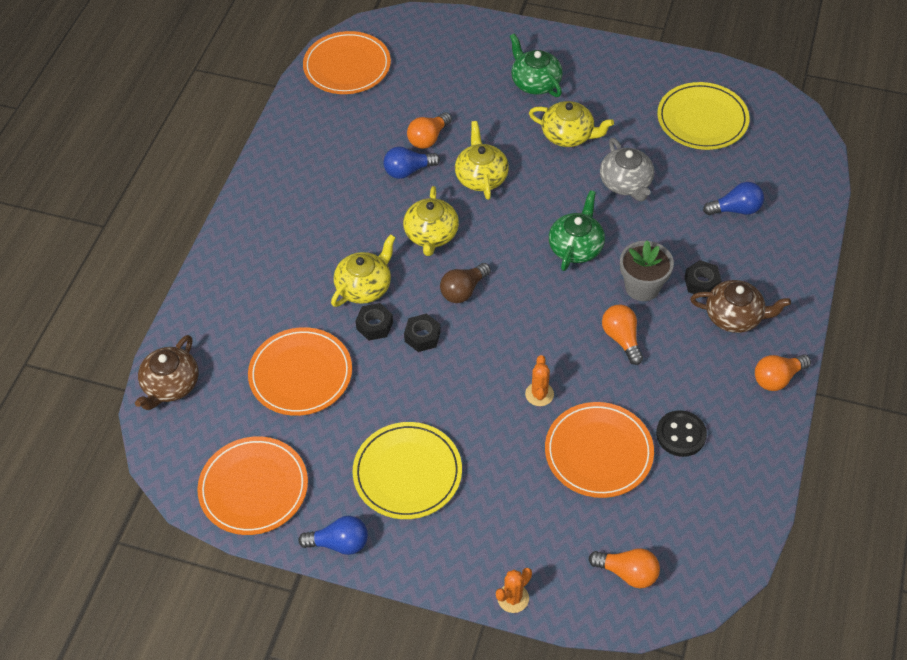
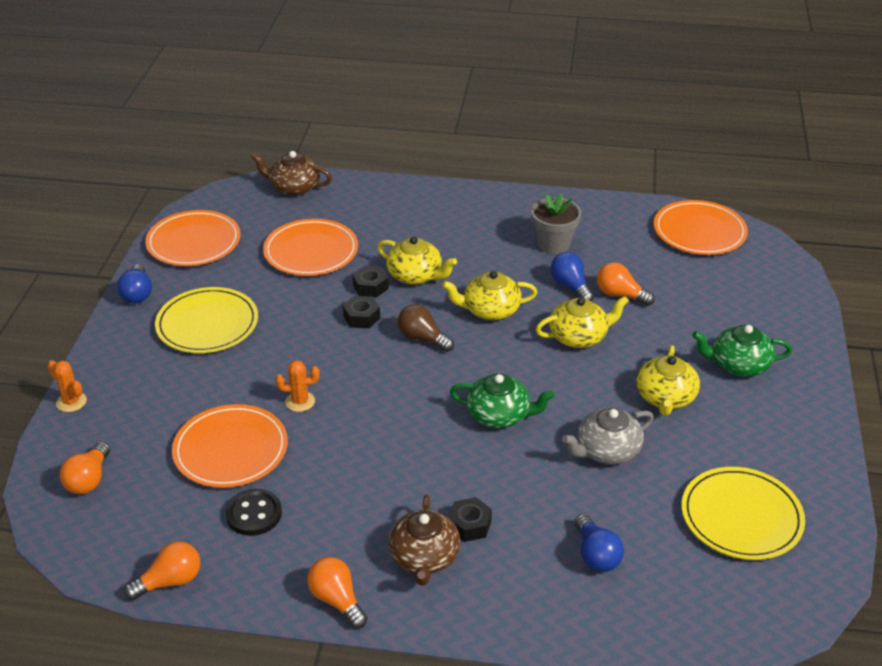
camera: 80 degrees right, 15 degrees down
green teapot [510,33,563,97] -> green teapot turned 135 degrees counterclockwise [692,325,792,377]
orange light bulb [602,305,643,365] -> orange light bulb moved to [124,542,200,600]
grey flower pot [620,240,674,301] -> grey flower pot moved to [531,193,581,254]

